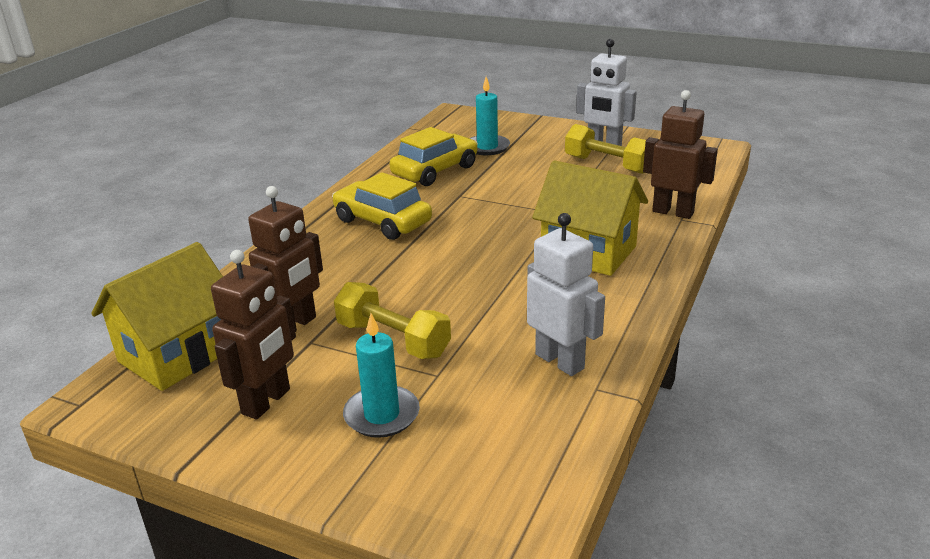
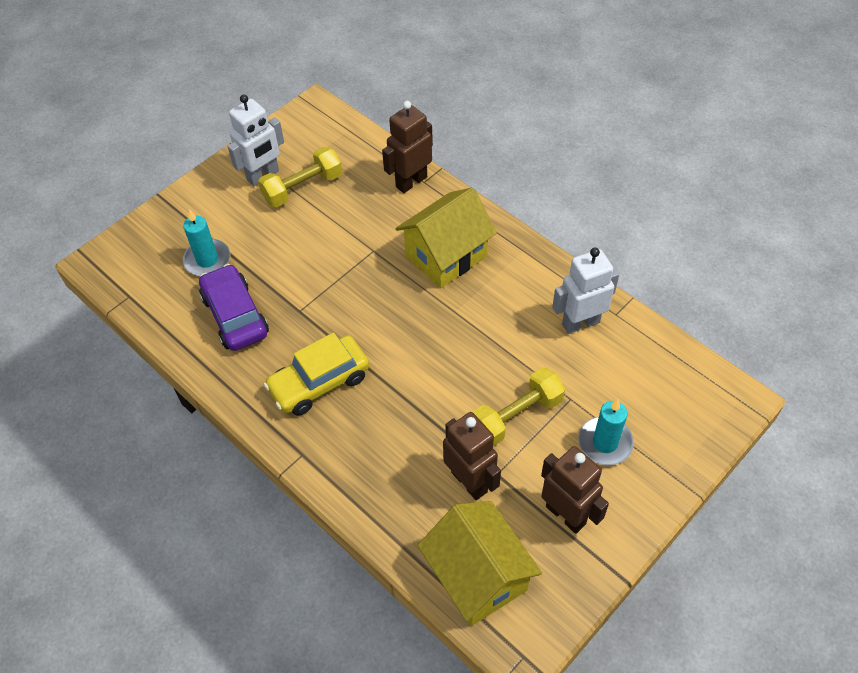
camera: 70 degrees left, 25 degrees up
yellow car [390,127,478,186] -> purple car [199,264,269,351]

